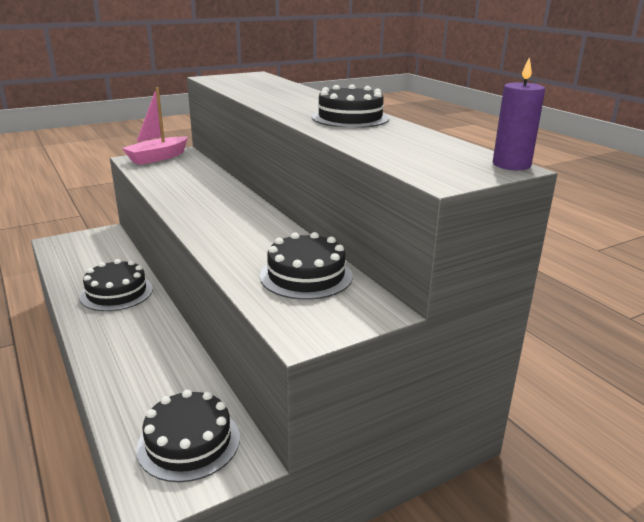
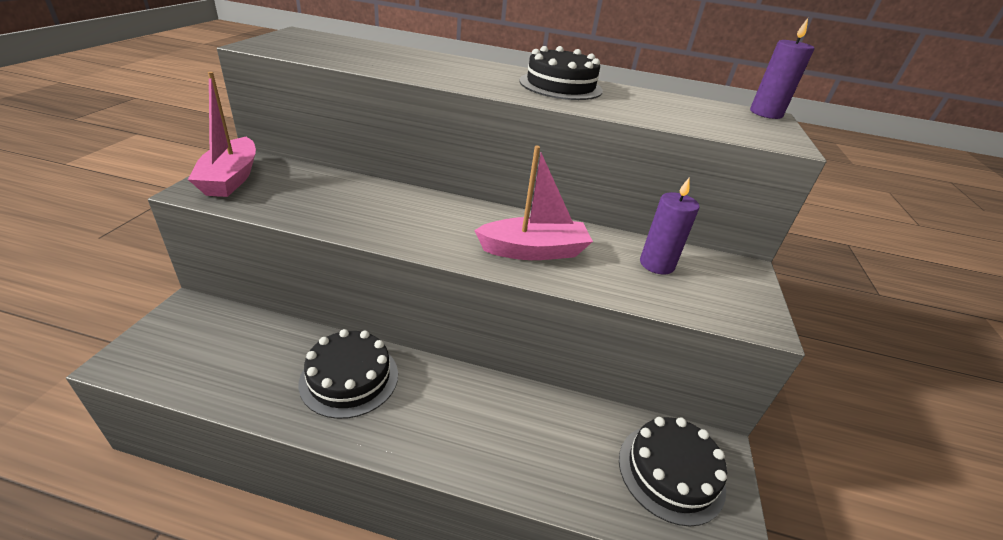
camera: 50 degrees left, 10 degrees up
black cake [260,232,353,300] -> purple candle [640,177,700,275]
none -> pink boat [474,146,593,260]

